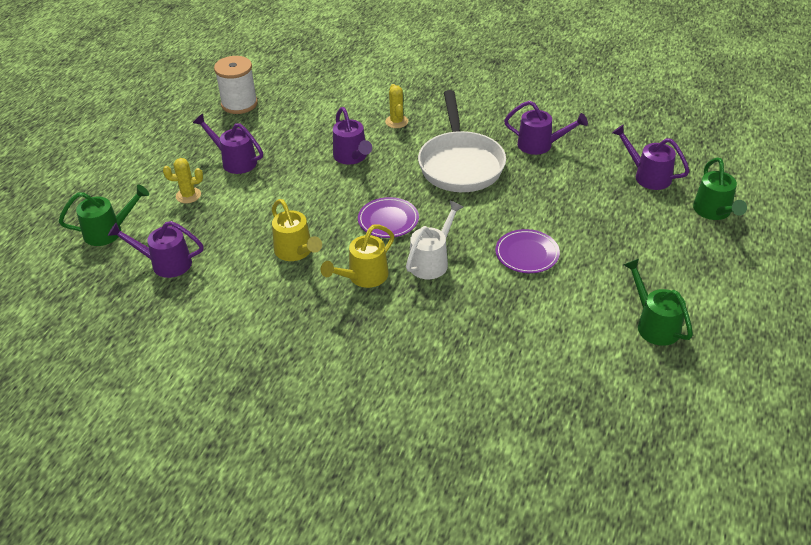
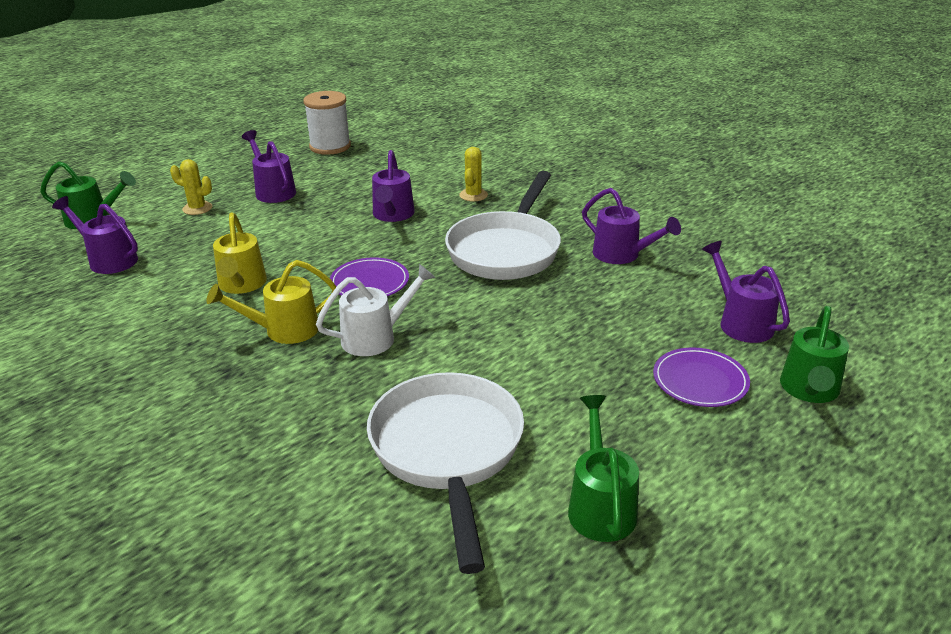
camera: 25 degrees right, 10 degrees down
purple plate [495,229,560,273] -> purple plate moved to [653,348,750,407]
none -> white pan [367,372,524,574]

